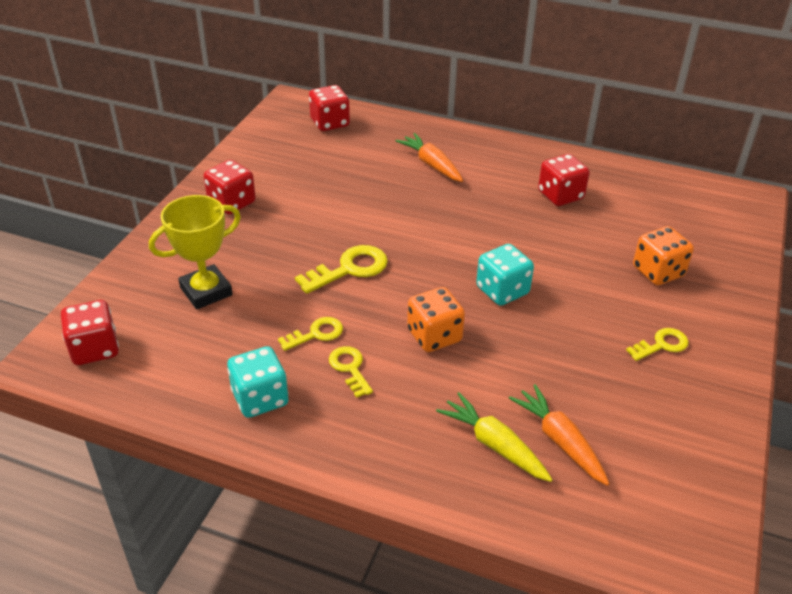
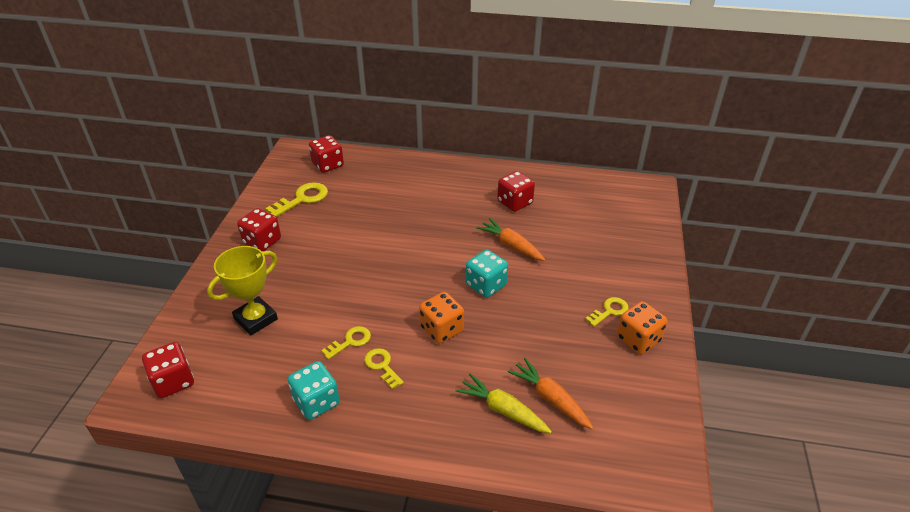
camera: 10 degrees left, 0 degrees up
yellow key [295,245,388,294] -> yellow key moved to [265,182,328,217]
orange carrot [396,133,463,182] -> orange carrot moved to [476,218,545,261]
orange dice [633,226,694,285] -> orange dice moved to [617,301,667,354]

